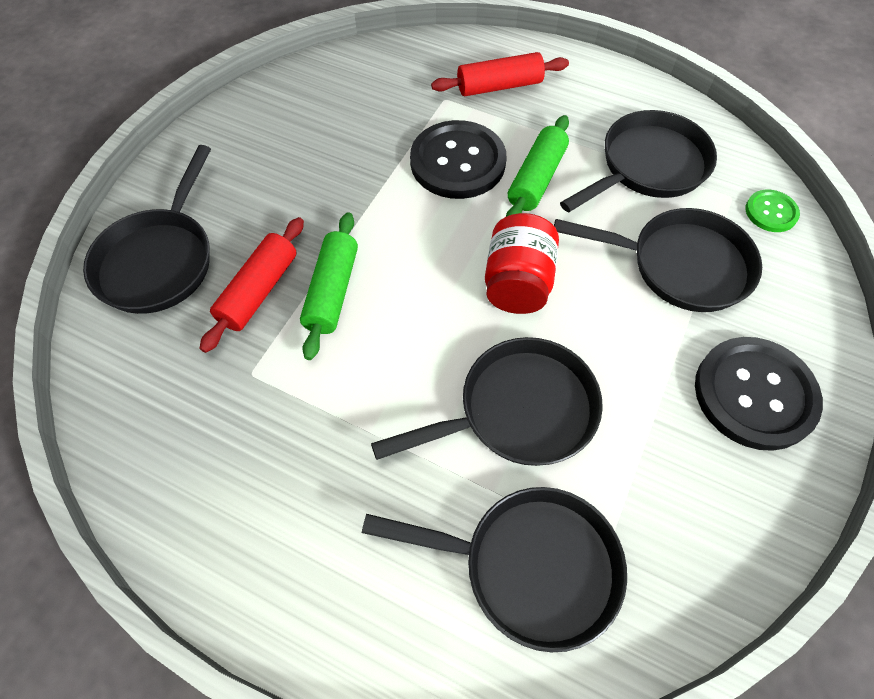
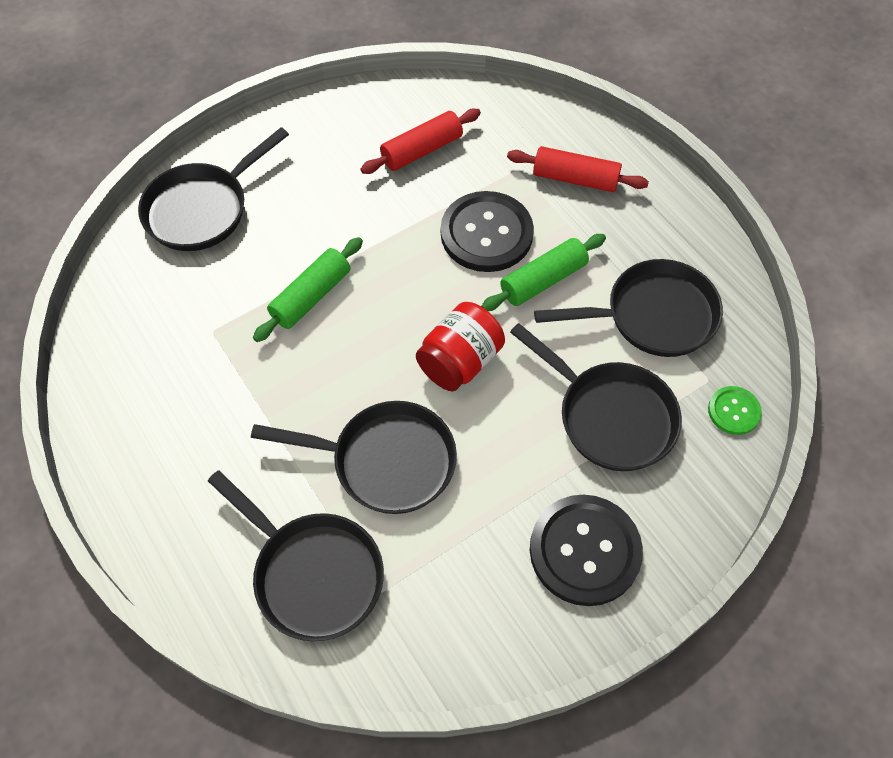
camera: 30 degrees right, 0 degrees up
red rolling pin [199,217,304,353] -> red rolling pin moved to [360,109,481,174]

